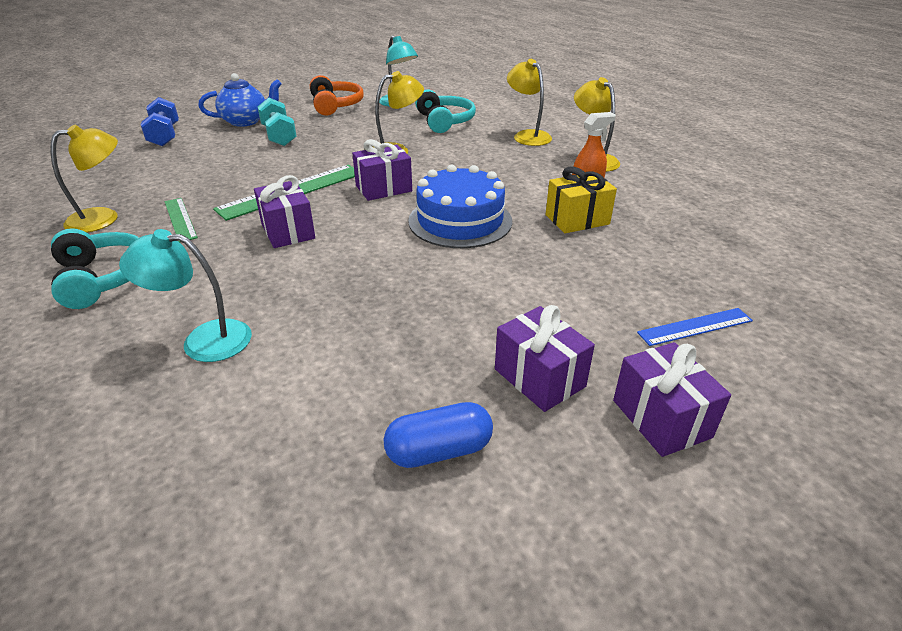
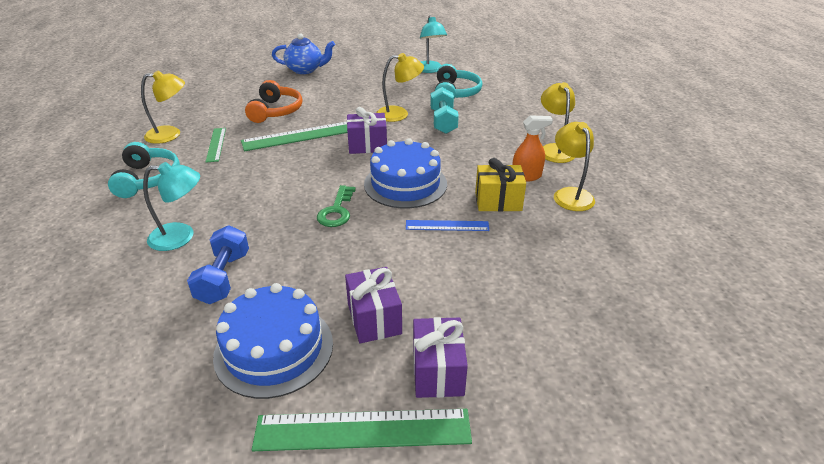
camera: 20 degrees right, 0 degrees up
turquoise lamp [119,229,252,362] -> turquoise lamp turned 150 degrees clockwise [143,162,200,251]
blue dumbbell [141,97,179,147] -> blue dumbbell moved to [187,225,249,304]
purple gift [254,175,315,248] -> none
turquoise dumbbell [257,98,297,146] -> turquoise dumbbell moved to [430,87,459,134]
orange headphones [310,75,364,116] -> orange headphones moved to [245,80,302,123]
blue capsule [384,402,493,468] -> blue cake [213,283,333,399]
yellow lamp [507,59,552,146] -> yellow lamp moved to [554,122,595,211]
blue ruler [637,308,753,346] -> blue ruler moved to [406,220,490,231]
none -> green ruler [252,409,472,451]
none -> green key [317,185,356,227]

